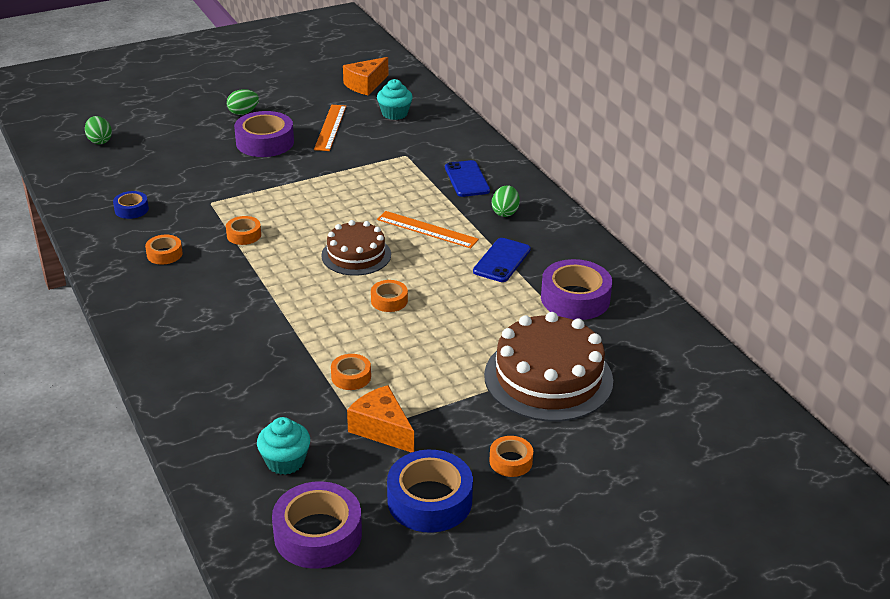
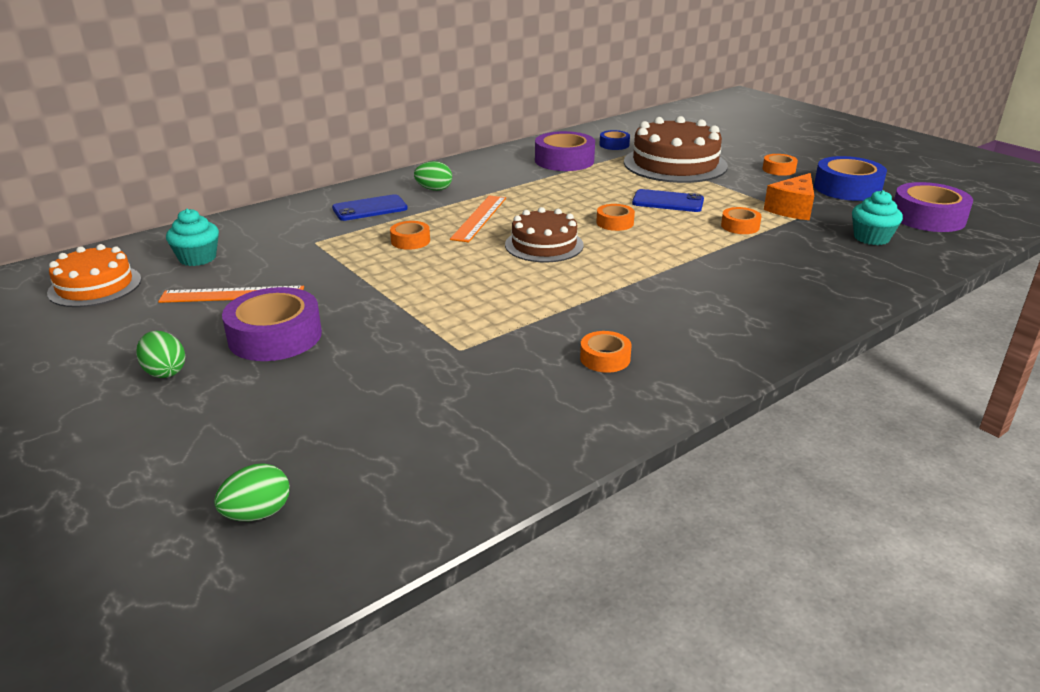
camera: 100 degrees left, 5 degrees down
blue tape [113,191,149,219] -> blue tape moved to [599,130,630,150]
orange tape [226,216,261,245] -> orange tape moved to [390,221,430,250]
orange cheese [343,57,388,96] -> orange cake [47,244,141,307]
blue phone [473,238,531,282] -> blue phone moved to [632,189,704,212]

